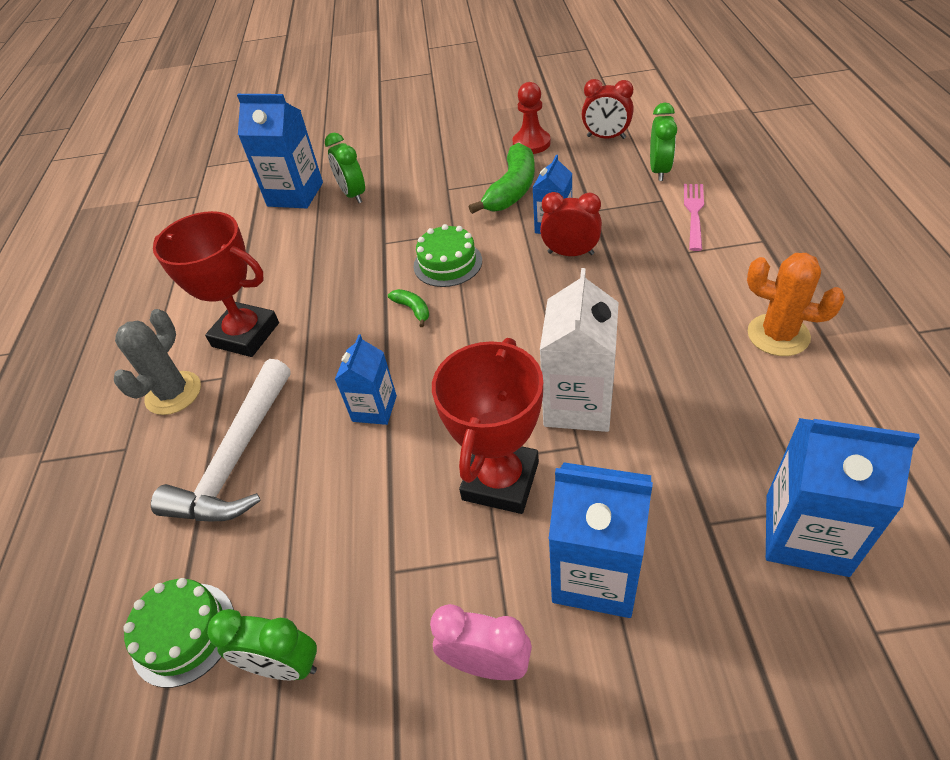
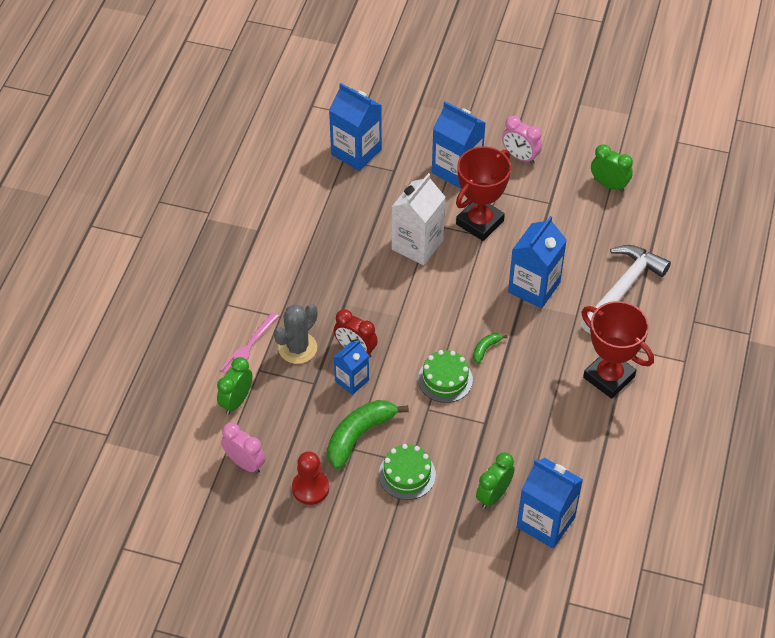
camera: 165 degrees left, 5 degrees up
grey cactus [114,309,201,415] -> grey cactus moved to [274,304,317,364]
green cake [123,578,234,688] -> green cake moved to [379,444,436,500]
green clock [325,133,365,203] -> green clock turned 135 degrees counterclockwise [476,452,515,509]
blue carton [335,334,397,425] -> blue carton [508,216,567,309], size x1.65
green banana [388,289,429,327] -> green banana turned 60 degrees clockwise [473,333,508,363]
red clock [582,79,634,139] -> pink clock [221,423,266,474]
orange cactus [747,253,845,356] -> none

